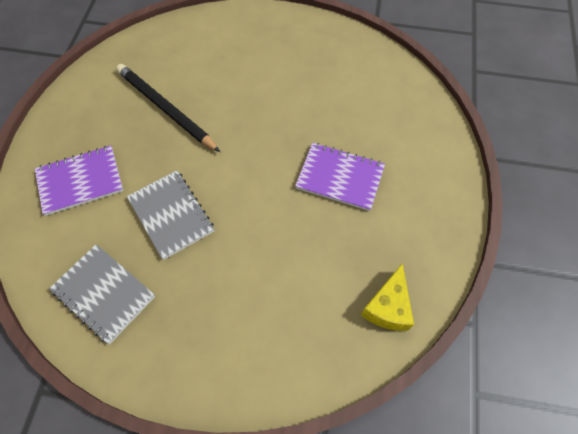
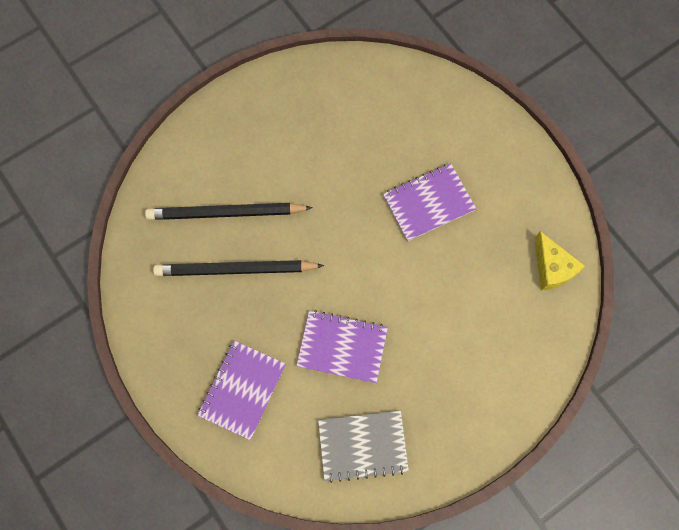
camera: 45 degrees left, 10 degrees up
grey notebook [127,170,214,260] -> purple notebook [296,310,388,383]
none -> black pencil [145,203,313,220]

